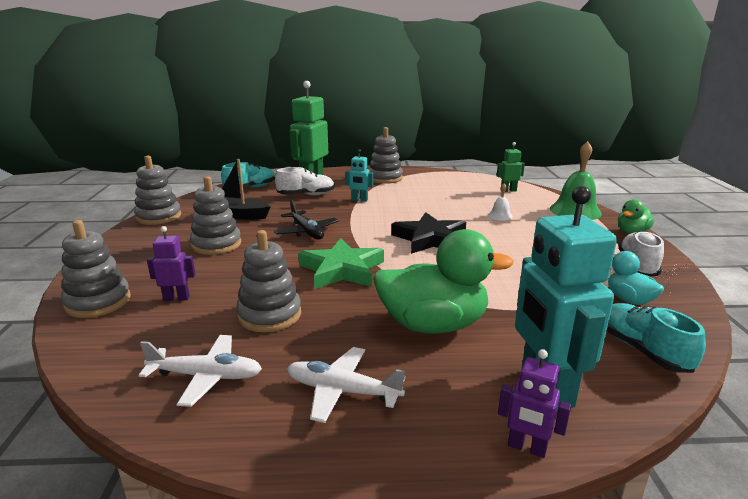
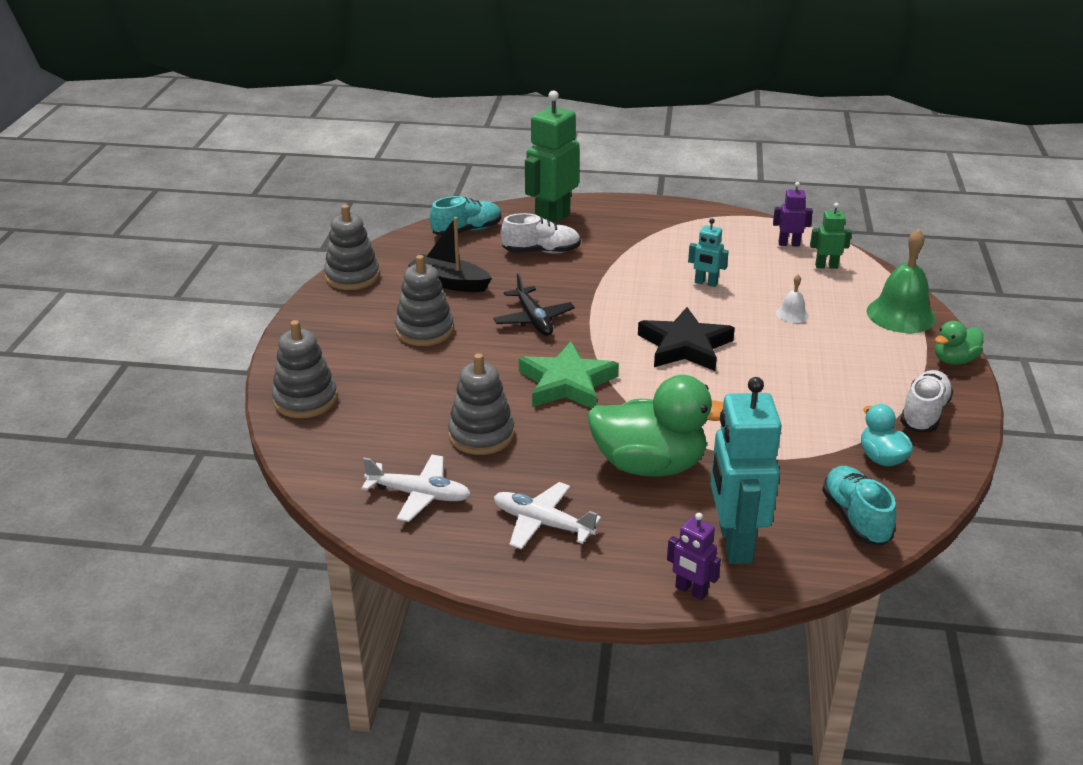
camera: 10 degrees right, 10 degrees up
purple robot [147,226,196,301] -> purple robot moved to [773,182,813,247]
turquoise robot [345,149,373,202] -> turquoise robot moved to [688,218,729,287]
grey stacking toy [369,127,403,184] -> none

